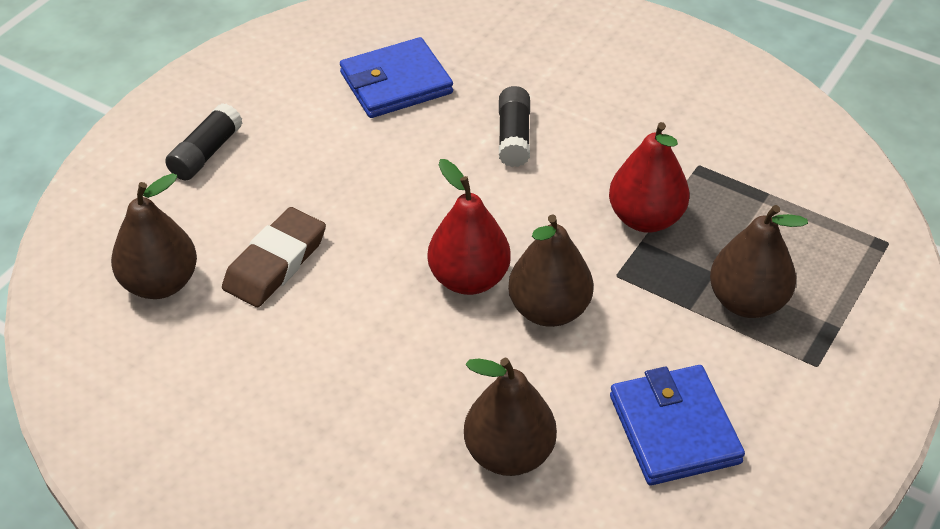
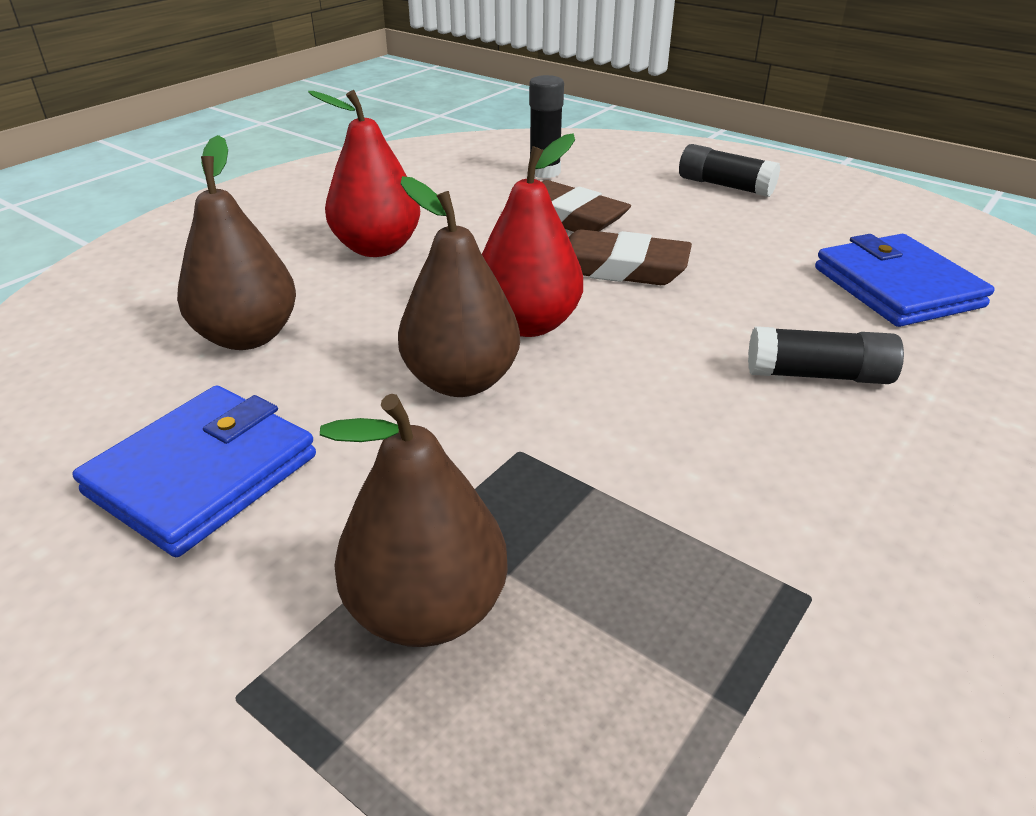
camera: 95 degrees right, 10 degrees down
brown pear [111,173,197,299] -> black glue stick [529,75,564,178]
red pear [609,122,690,233] -> red pear moved to [308,90,420,257]
blue wallet [610,365,745,485] -> blue wallet turned 45 degrees counterclockwise [73,385,316,557]
none -> brown eraser [569,229,692,285]

